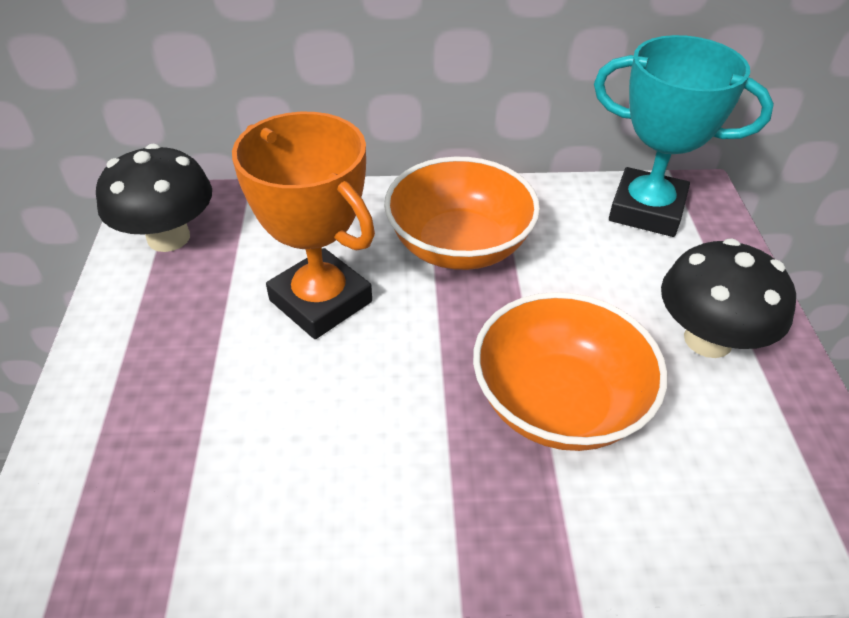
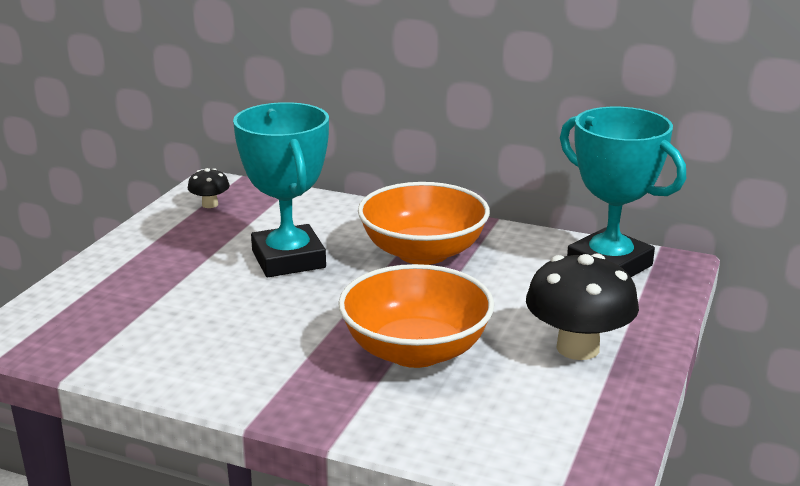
camera: 25 degrees right, 20 degrees down
black mushroom [96,144,212,252] -> black mushroom [188,168,230,208], size x0.48
orange trophy [232,112,375,339] -> turquoise trophy [233,102,329,277]

